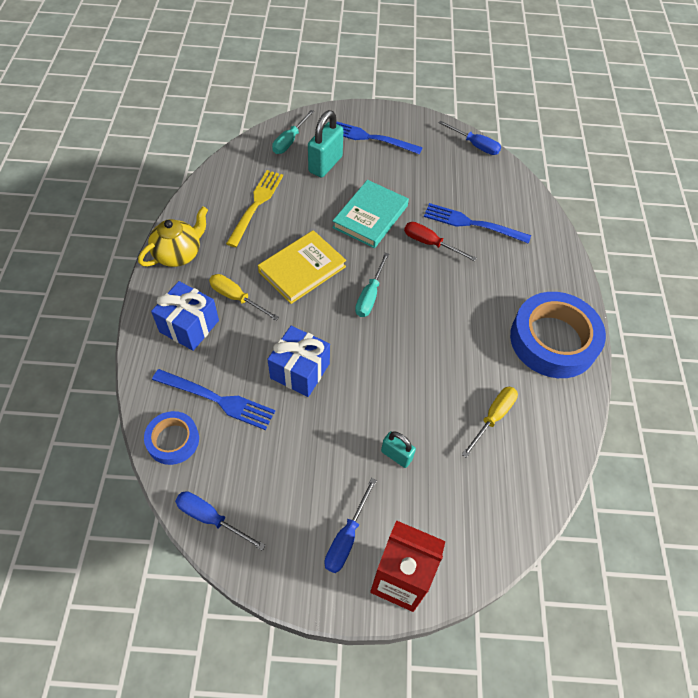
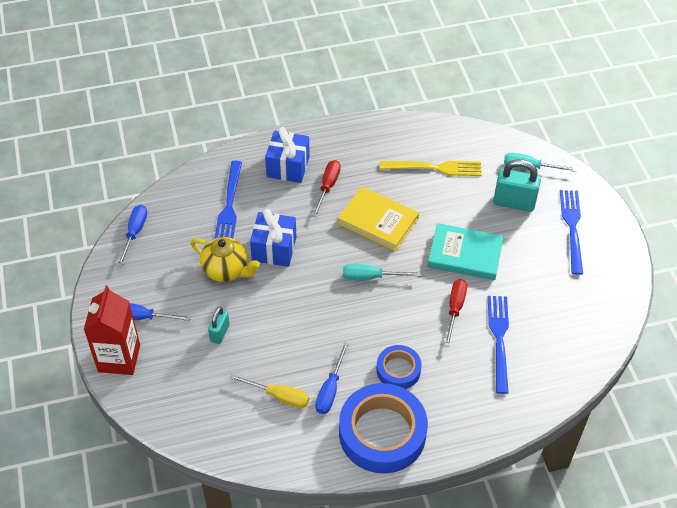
camera: 75 degrees right, 5 degrees down
yellow teapot [138,206,208,267] -> yellow teapot moved to [191,237,260,282]
blue tape [144,411,199,465] -> blue tape moved to [376,345,422,389]
yellow screwdriver [209,274,279,321] -> red screwdriver [312,160,341,217]
blue screwdriver [439,121,501,155] -> blue screwdriver moved to [315,342,349,414]

